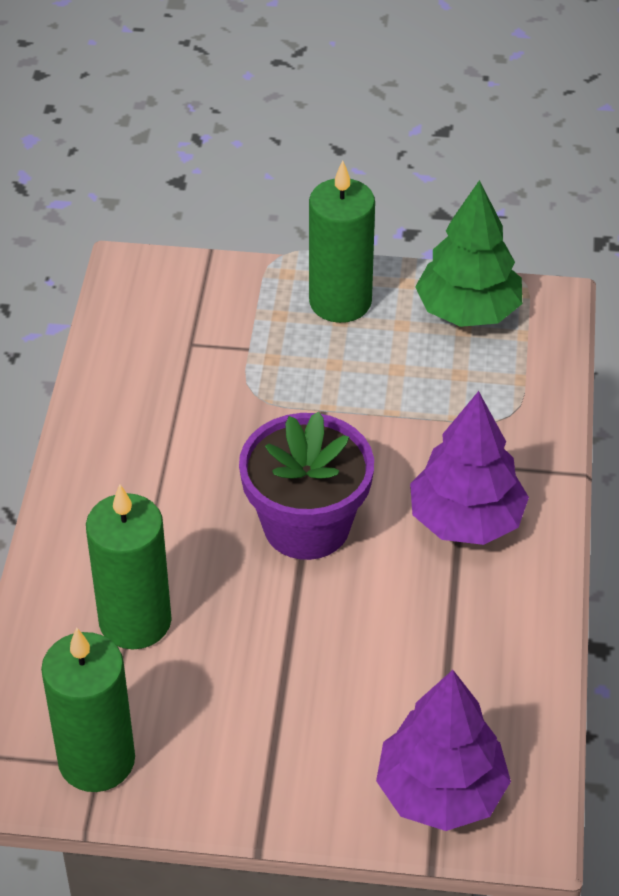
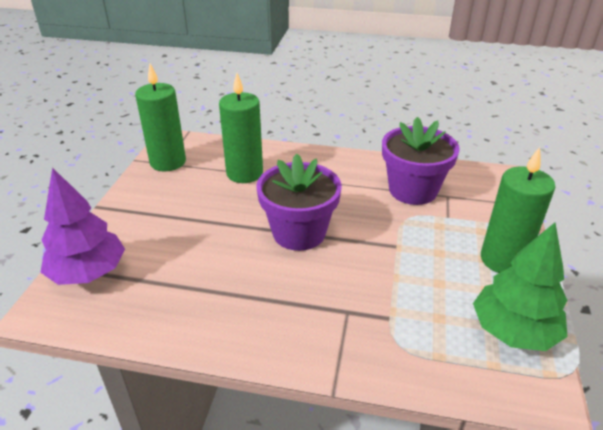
camera: 95 degrees right, 10 degrees down
purple tree [410,391,529,545] -> none
none -> purple flower pot [382,117,460,205]

